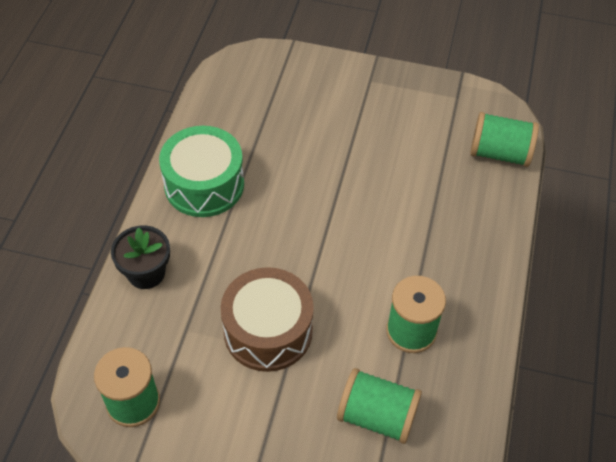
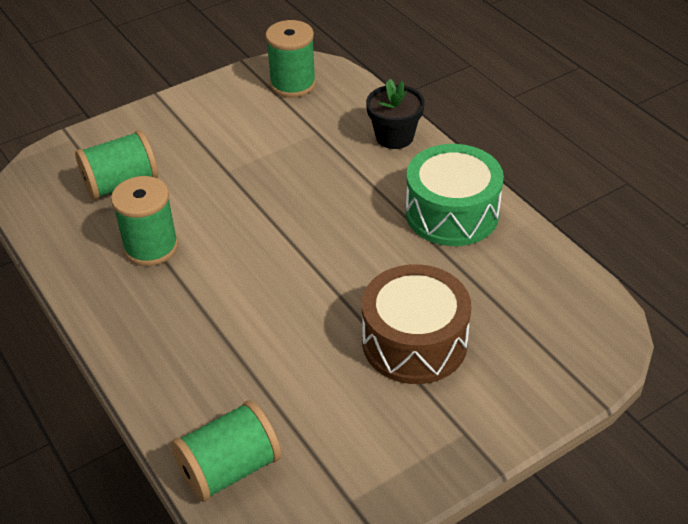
camera: 135 degrees right, 10 degrees down
brown drum [221,267,314,372] -> brown drum moved to [362,264,471,384]

